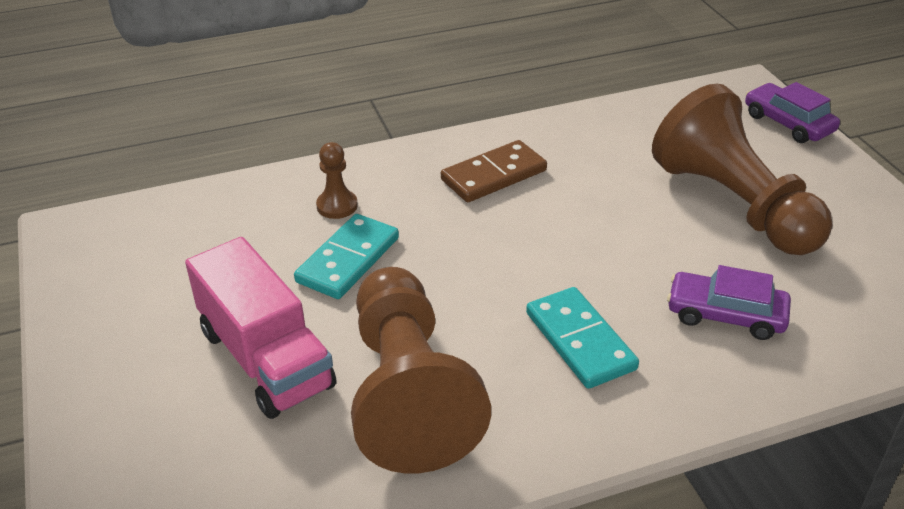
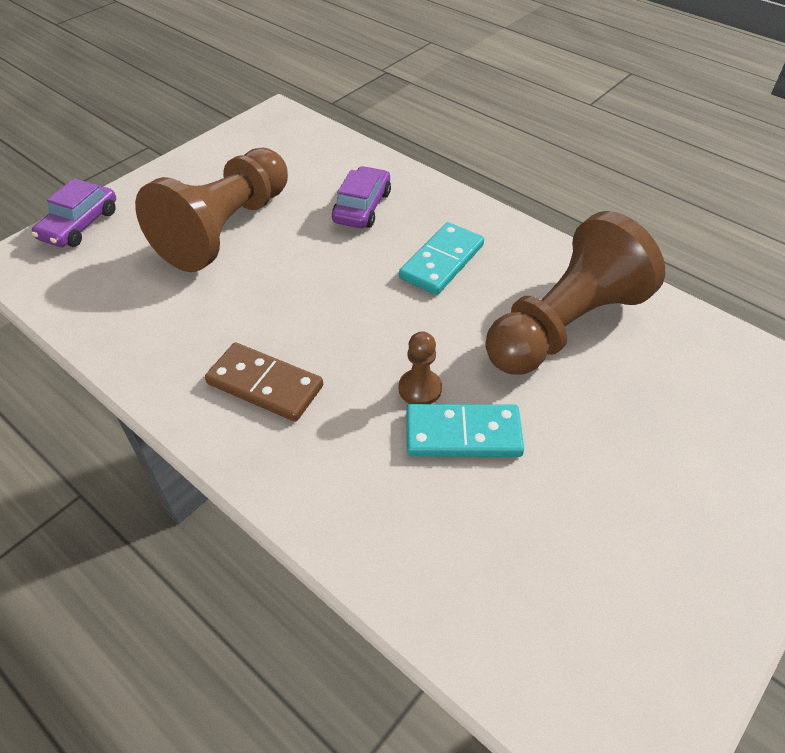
camera: 120 degrees left, 10 degrees up
pink truck [185,237,337,419] -> none
brown pawn [316,142,358,219] -> brown pawn moved to [399,331,442,404]
purple car [667,265,791,340] -> purple car turned 150 degrees counterclockwise [332,166,391,228]

